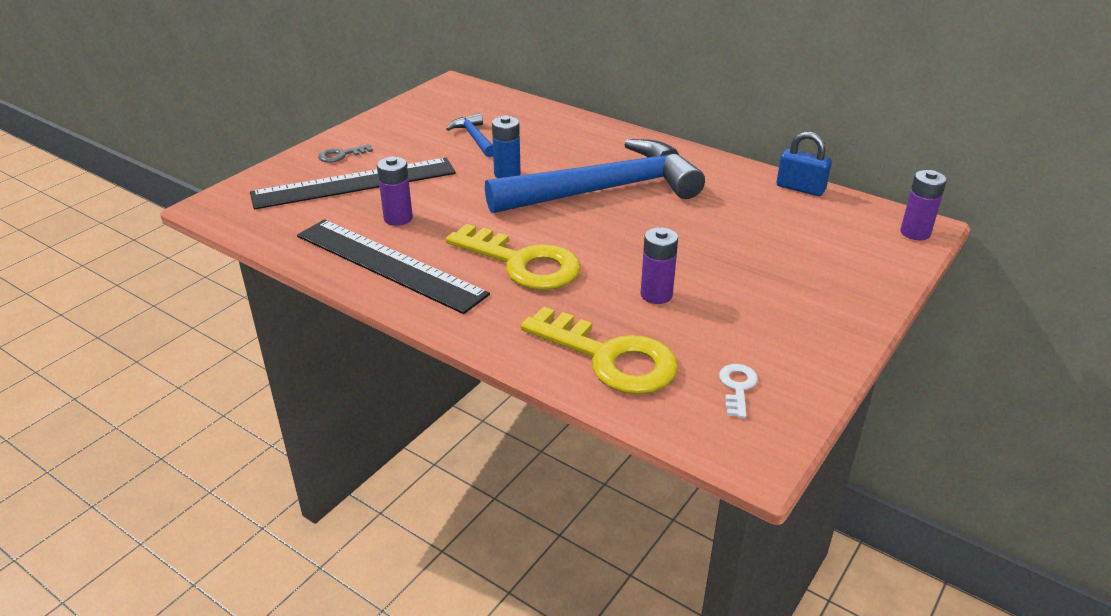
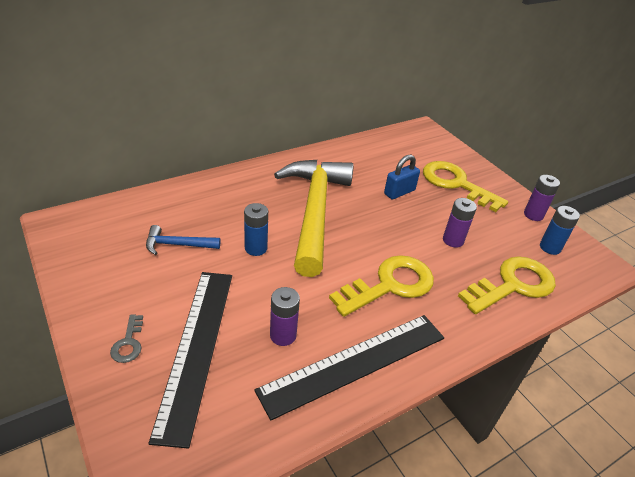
camera: 70 degrees left, 5 degrees up
blue hammer [485,139,705,213] -> yellow hammer [274,160,354,277]
white key [719,364,758,418] -> blue battery [540,206,580,255]
blue padlock [777,132,832,196] -> blue padlock moved to [384,155,420,199]
purple battery [900,170,947,240] -> purple battery moved to [524,175,560,221]
none -> yellow key [423,161,508,212]

